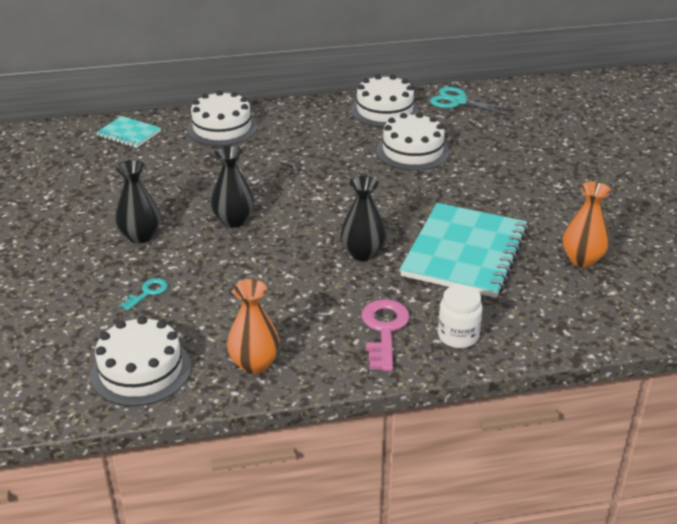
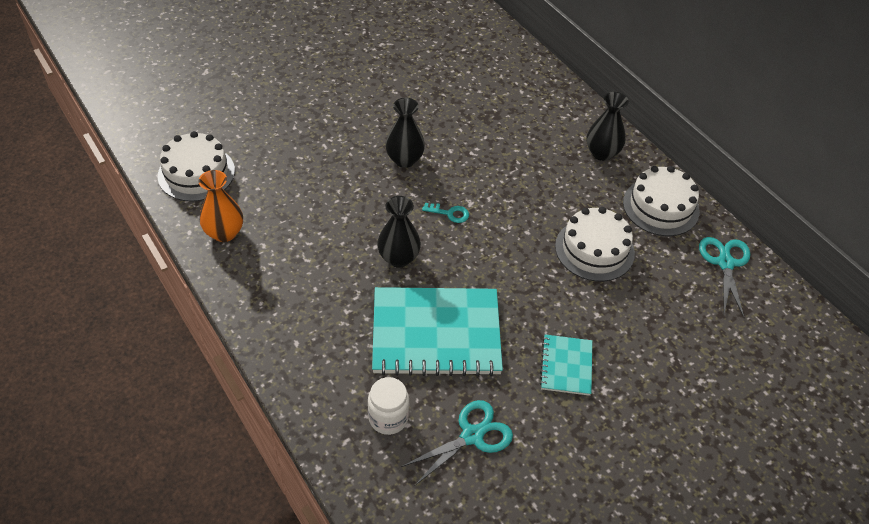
camera: 65 degrees right, 15 degrees up
turquoise notebook [96,116,161,148] -> turquoise notebook moved to [540,334,592,396]
black vase [115,160,160,243] -> black vase moved to [587,92,629,161]
turquoise key [120,278,168,311] -> turquoise key moved to [422,203,469,223]
white cake [187,90,257,146] -> none
pink key [362,299,410,371] -> none
white jar [438,285,482,348] -> white jar moved to [368,377,409,435]
orange vase [563,181,611,267] -> turquoise scissors [401,400,513,486]

